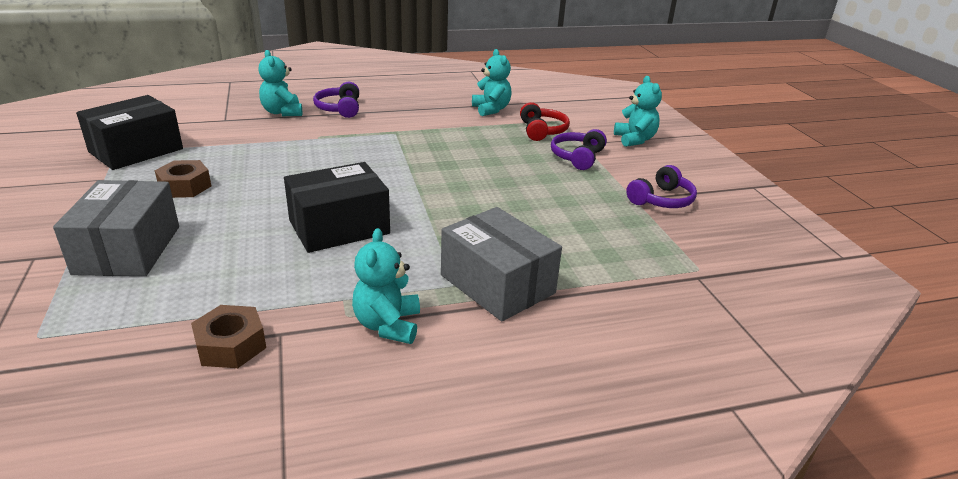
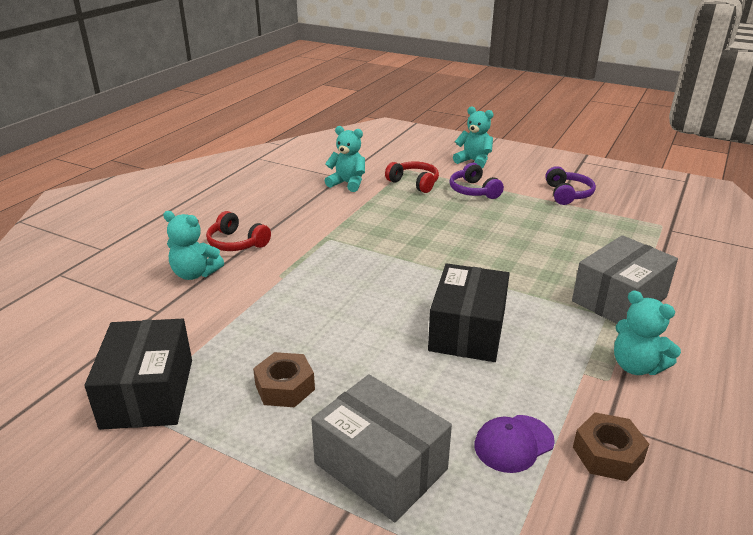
camera: 45 degrees left, 0 degrees up
purple headphones [313,82,359,118] -> red headphones [206,211,271,251]
grey box [441,207,562,321] -> grey box turned 45 degrees counterclockwise [572,235,678,324]
none -> purple cap [474,415,555,473]

